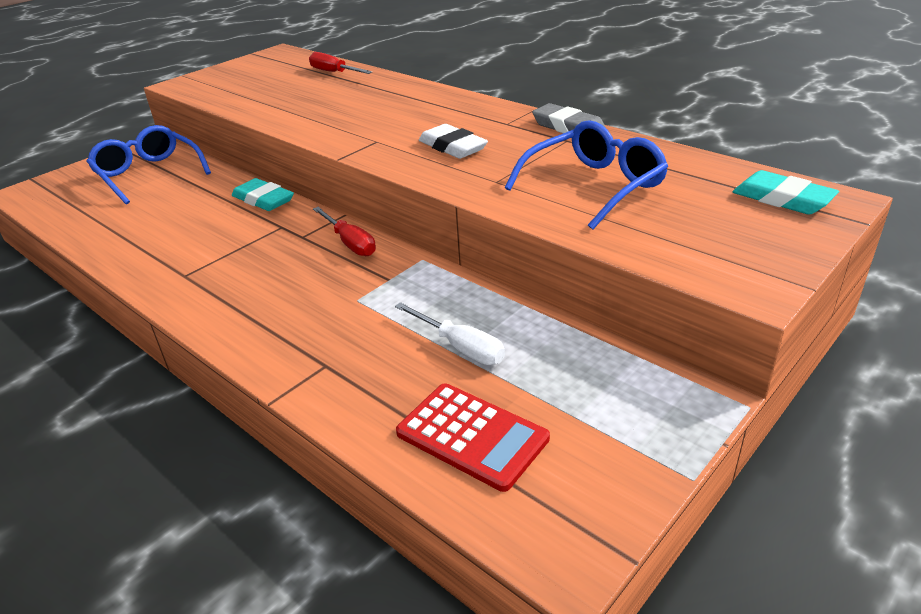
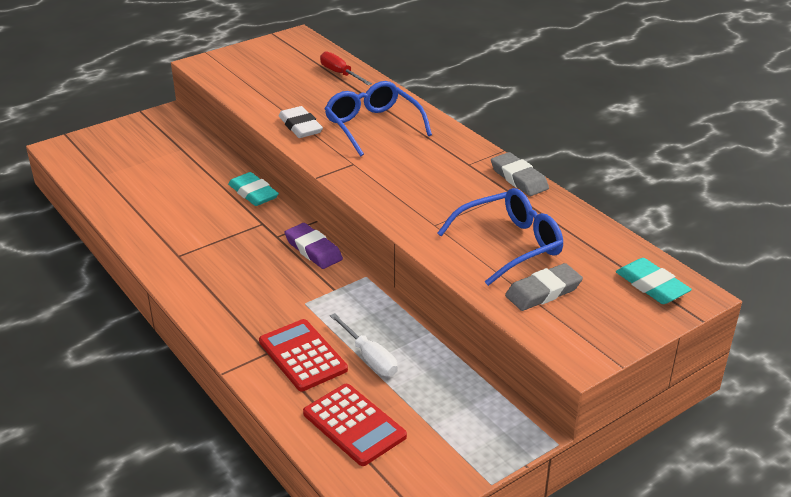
camera: 10 degrees right, 0 degrees up
blue glasses [86,125,211,205] -> blue glasses moved to [325,81,432,157]
red screwdriver [313,207,376,256] -> purple eraser [284,223,343,269]
white eraser [419,124,488,159] -> white eraser moved to [279,106,323,138]
none -> red calculator [259,319,348,391]
none -> grey eraser [505,263,583,311]

